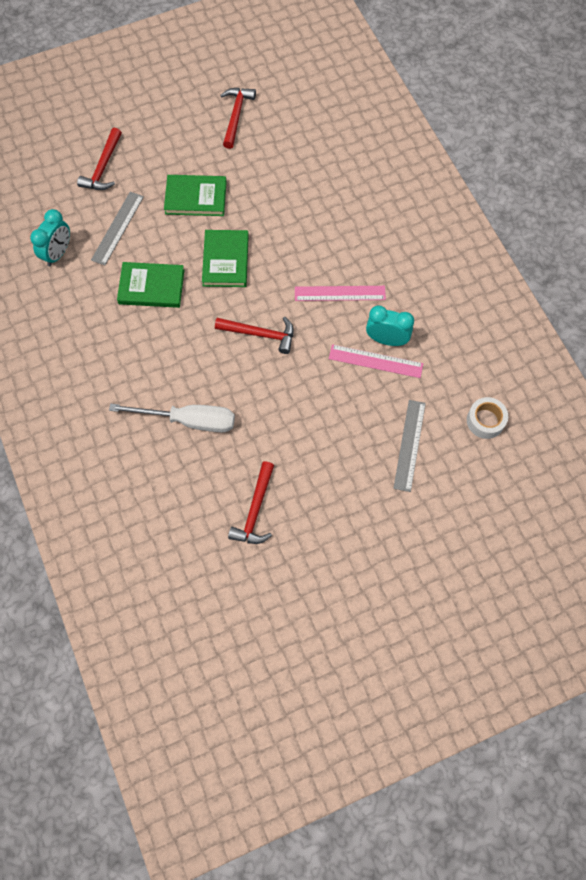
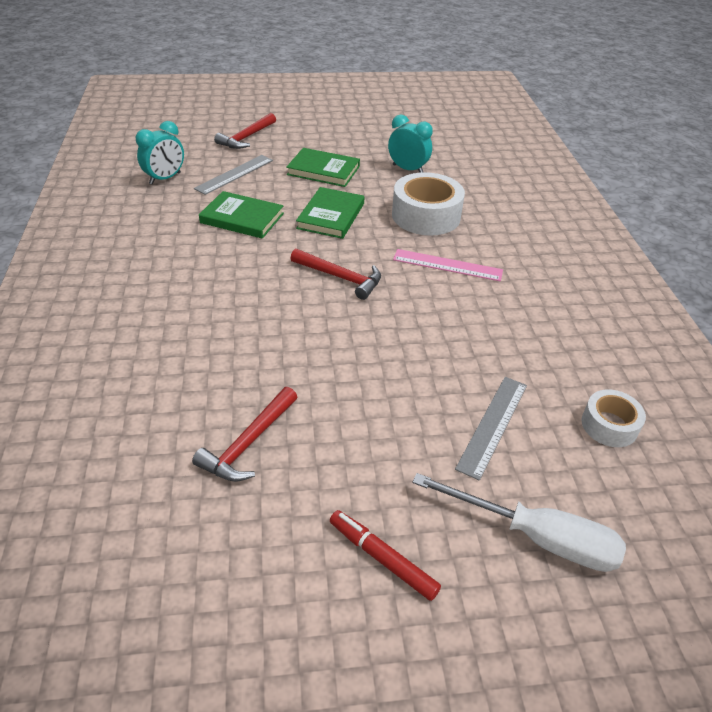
camera: 15 degrees right, 25 degrees down
white screwdriver [109,404,235,432] -> white screwdriver moved to [412,473,626,572]
red hammer [220,88,256,149] -> none
pink ruler [329,344,423,378] -> none
turquoise clock [366,306,414,346] -> turquoise clock moved to [388,115,433,173]
none -> red marker [330,510,441,601]
none -> white tape [392,172,465,236]

